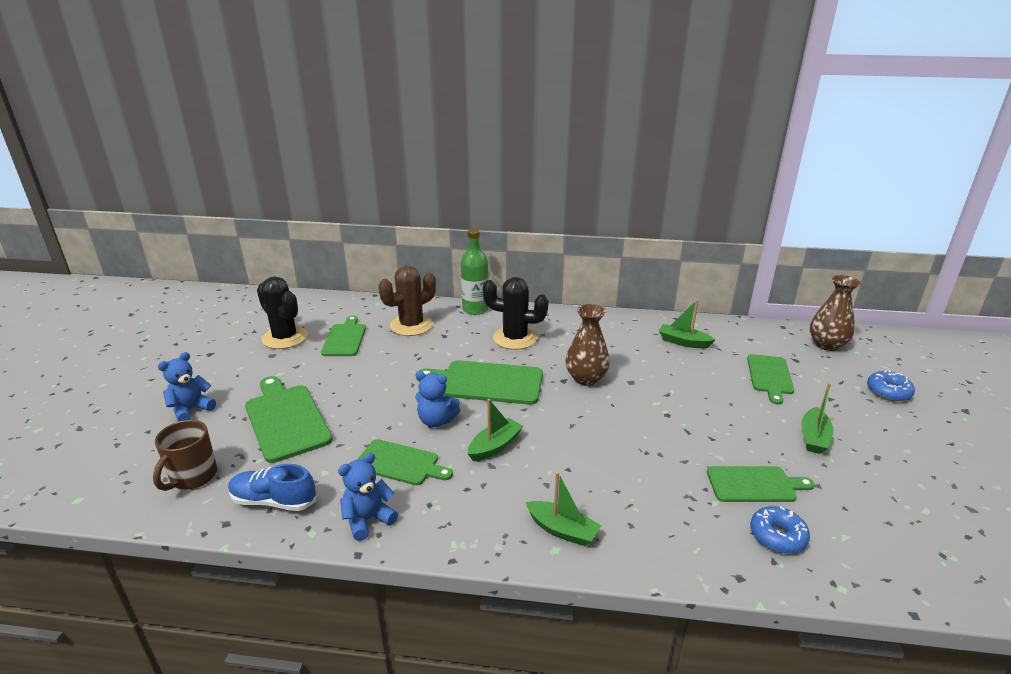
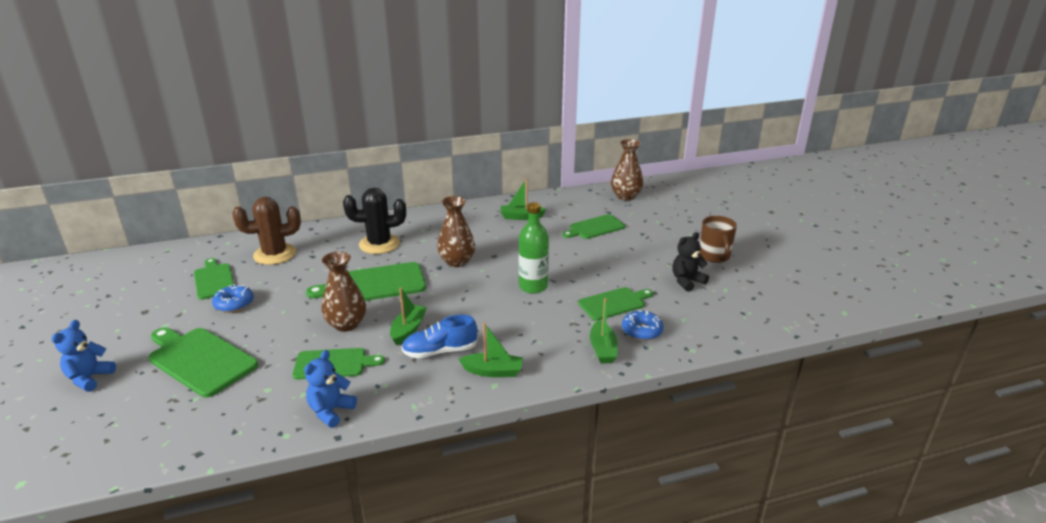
camera: 25 degrees left, 0 degrees up
brown mug [153,420,217,491] -> brown mug moved to [700,216,737,263]
blue shoe [228,464,316,511] -> blue shoe moved to [401,315,478,358]
black cactus [257,276,308,349] -> none
brown cactus [379,265,436,336] -> brown cactus turned 45 degrees clockwise [232,197,301,265]
blue teddy bear [415,371,460,427] -> brown vase [321,251,366,332]
green bottle [461,229,489,315] -> green bottle moved to [518,202,549,294]
green cutting board [747,354,794,404] -> green cutting board turned 75 degrees clockwise [562,214,625,239]
green boat [801,383,833,454] -> green boat moved to [590,298,618,363]
blue donut [867,370,915,401] -> blue donut moved to [212,284,254,313]
none -> black teddy bear [672,232,709,292]

